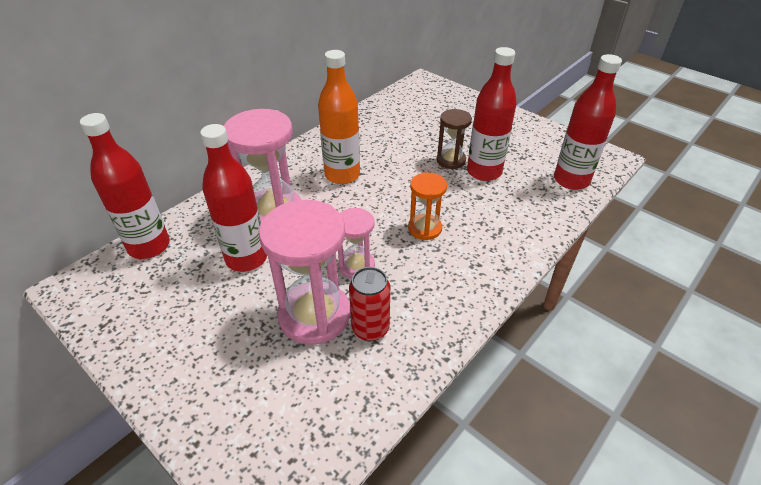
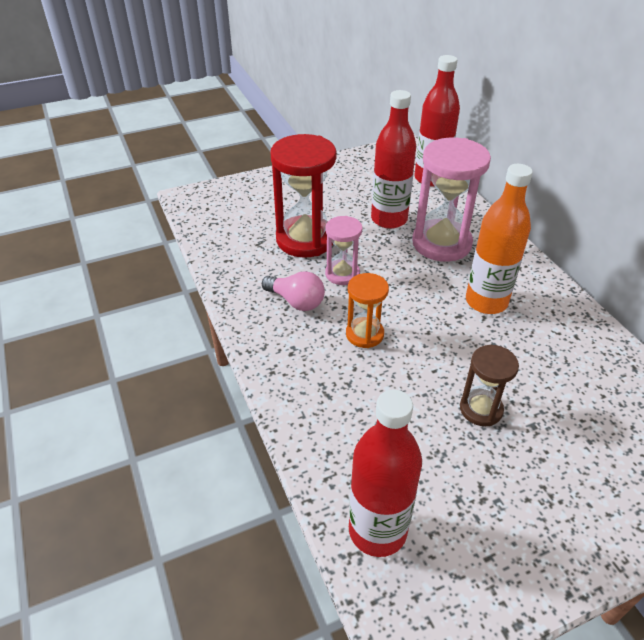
camera: 115 degrees right, 0 degrees up
pink hourglass [259,200,350,345] -> red hourglass [270,134,337,258]
red can [349,267,390,341] -> none
red bottle [467,47,517,181] -> none
none -> pink light bulb [262,271,325,311]

